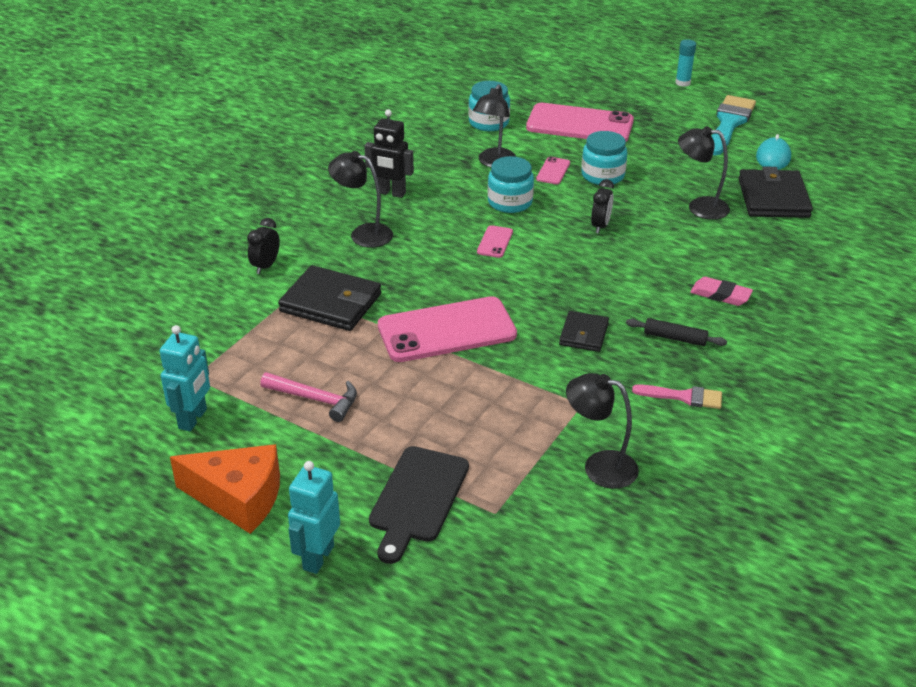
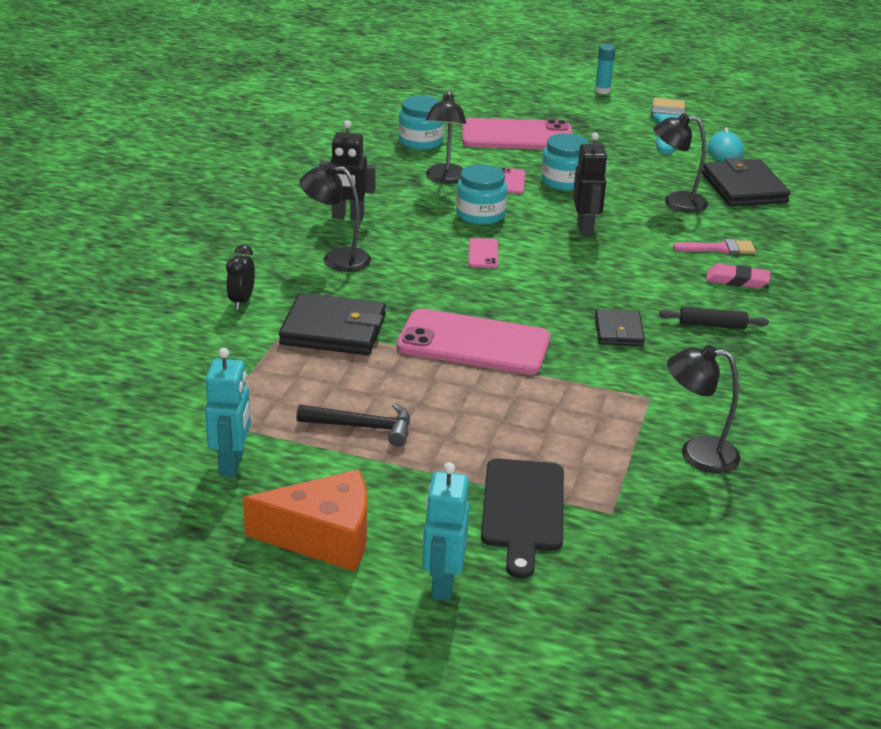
camera: 15 degrees left, 5 degrees down
pink hammer [260,372,357,422] -> black hammer [297,403,410,446]
pink phone [378,296,517,362] -> pink phone turned 45 degrees clockwise [397,309,550,375]
black clock [591,179,614,233] -> black robot [573,133,608,236]
pink brush [632,385,722,409] -> pink brush moved to [673,239,756,254]

